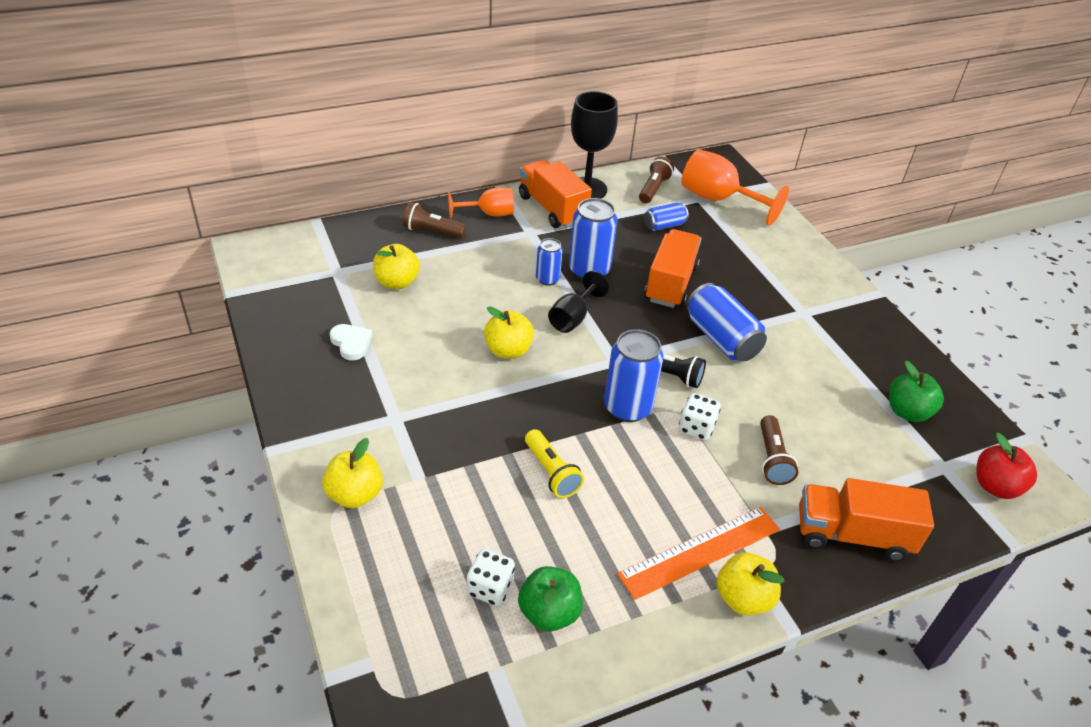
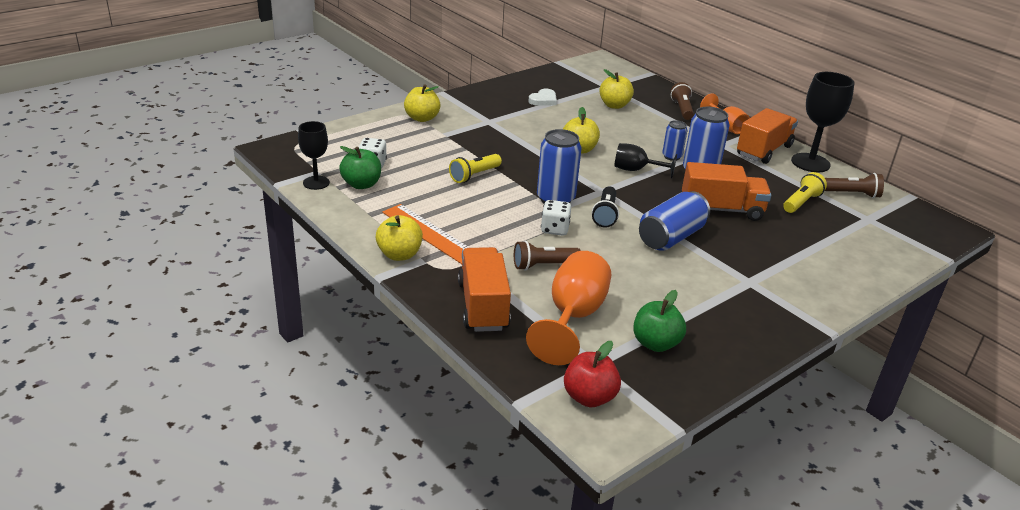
camera: 75 degrees right, 10 degrees down
blue can [644,203,689,231] -> yellow flashlight [783,172,827,213]
orange goblet [681,149,789,226] -> orange goblet moved to [526,251,612,365]
none -> black goblet [298,121,330,190]

